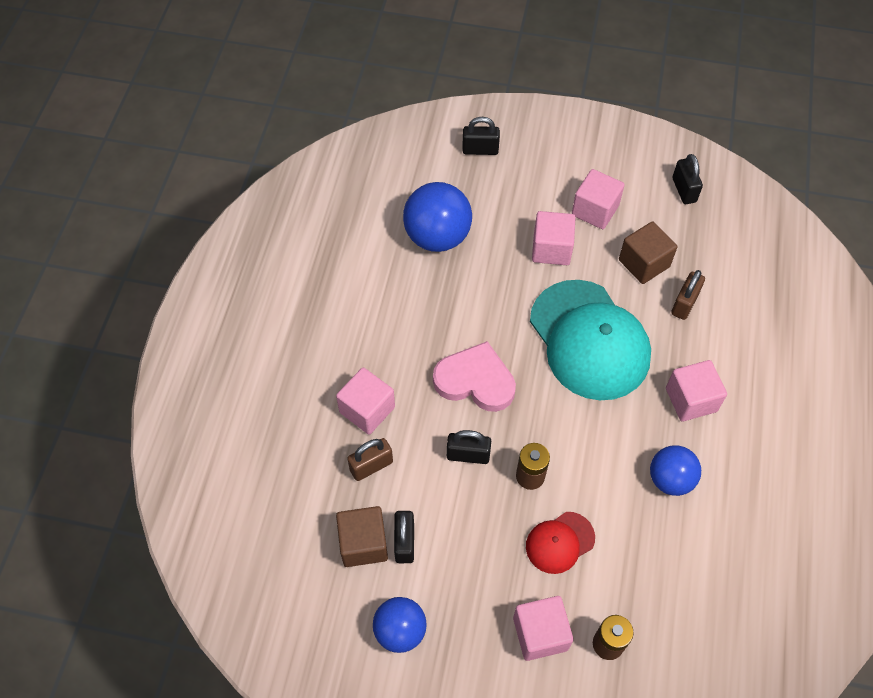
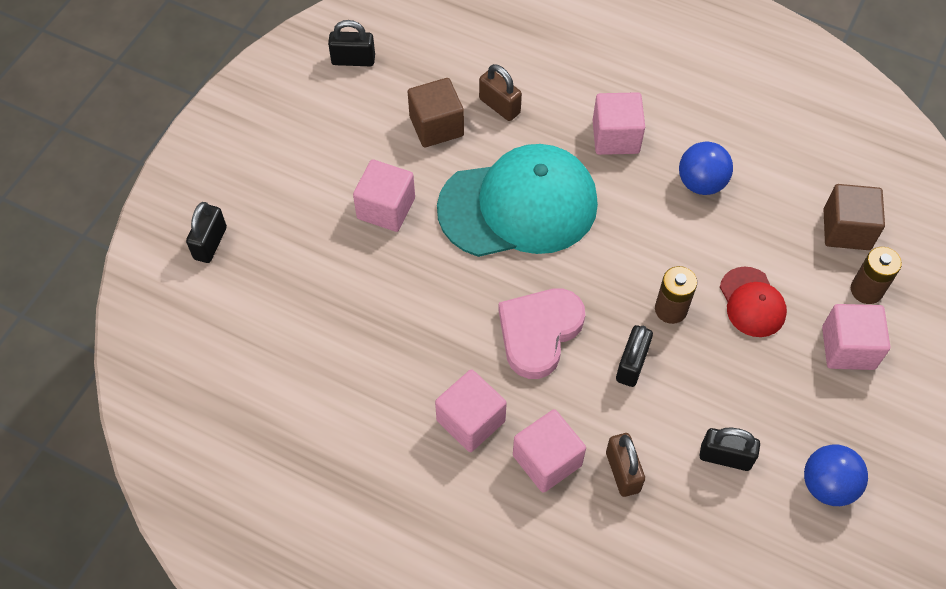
camera: 75 degrees left, 0 degrees up
brown cube [336,506,388,567] -> brown cube moved to [824,184,885,250]
blue ball [403,182,472,252] -> none
pink cube [572,169,625,229] -> pink cube moved to [435,369,507,452]

